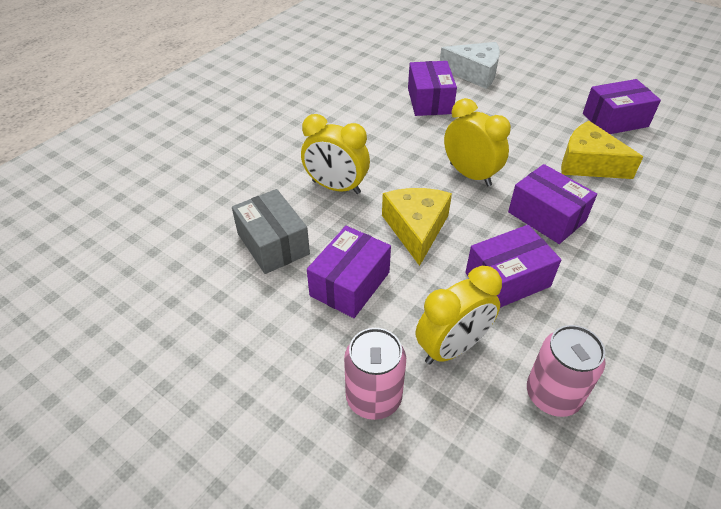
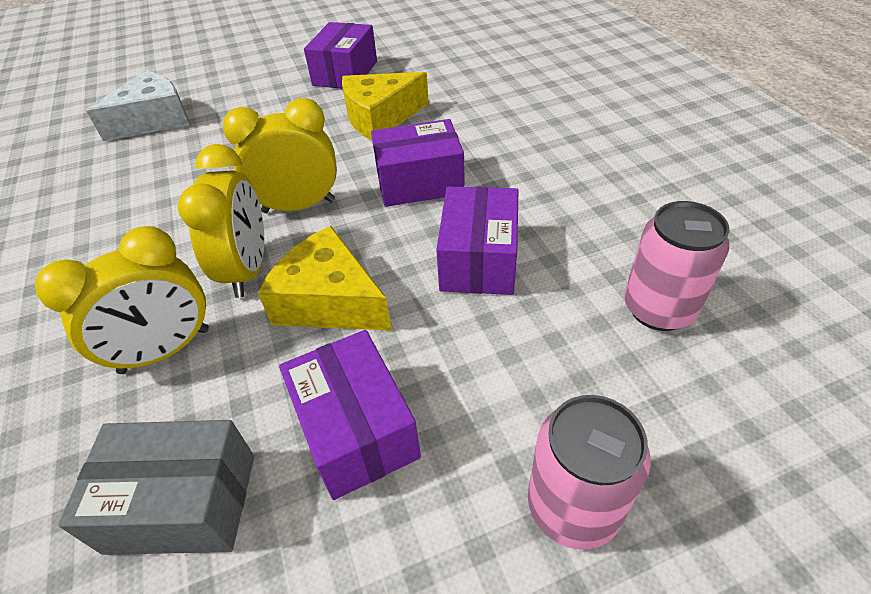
camera: 55 degrees left, 0 degrees up
purple box [408,61,457,116] -> none
yellow clock [416,266,502,364] -> yellow clock moved to [177,144,265,298]

